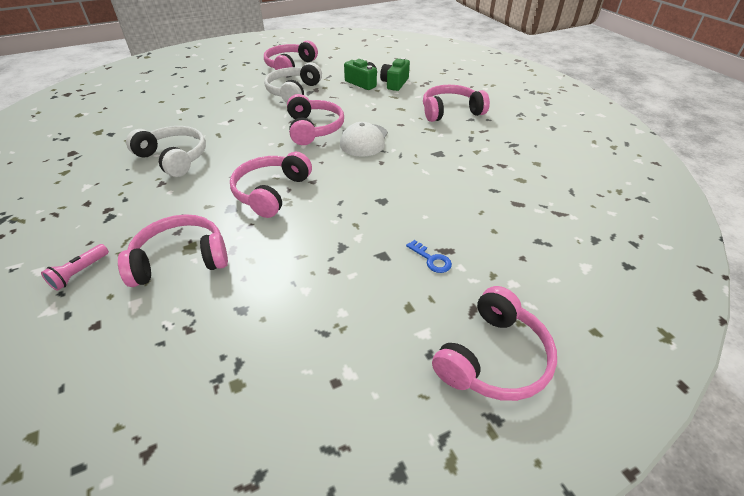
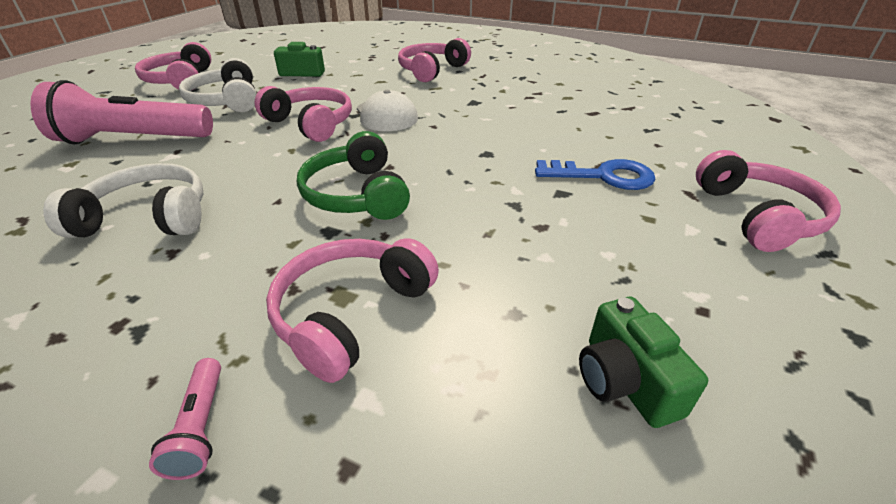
camera: 40 degrees left, 5 degrees down
pink headphones [230,152,312,218] -> green headphones [297,131,410,220]
green camera [380,57,410,91] -> green camera moved to [579,297,708,428]
blue key [406,240,452,273] -> blue key [535,159,655,190], size x1.92
none -> pink flashlight [30,80,213,145]

